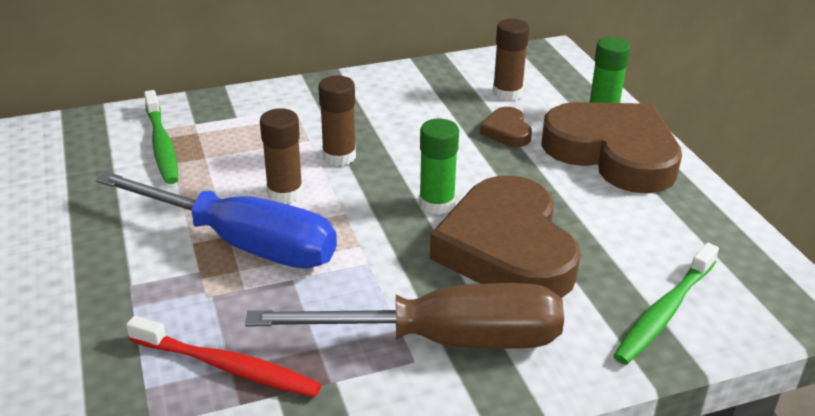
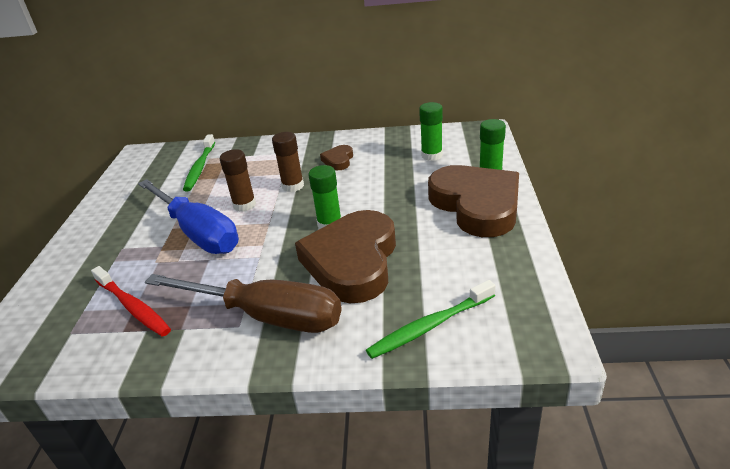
camera: 25 degrees right, 0 degrees up
brown heart [480,107,532,147] -> brown heart moved to [320,145,353,170]
brown glue stick [493,19,529,101] -> green glue stick [419,102,443,161]

